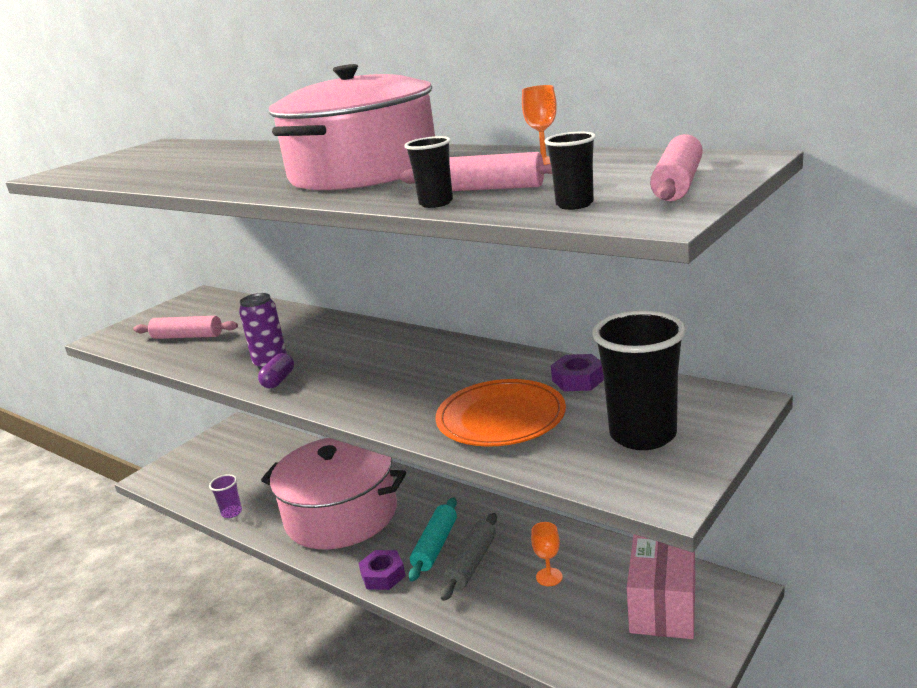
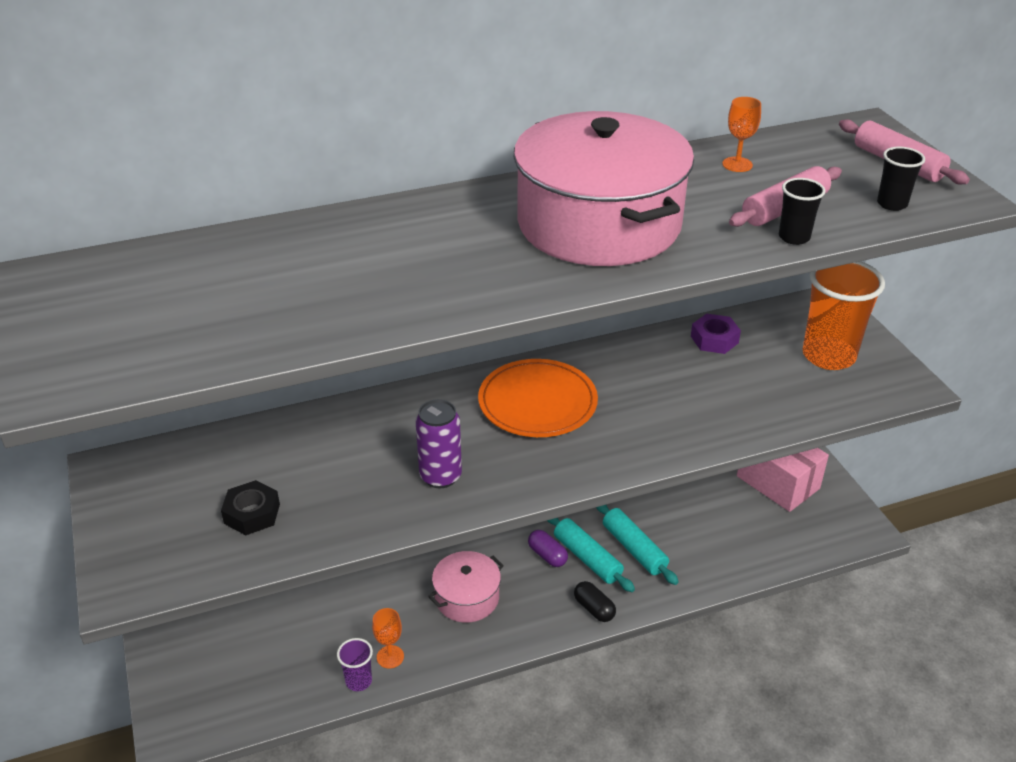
camera: 60 degrees left, 15 degrees up
pink rolling pin [133,316,238,339] -> black nut [221,480,280,535]
purple capsule [258,353,294,388] -> purple capsule moved to [528,530,568,567]
pink pot [261,438,406,550] -> pink pot [428,551,504,623], size x0.49
purple nut [358,550,406,590] -> black capsule [574,581,616,622]
orange plate [435,379,566,447] -> orange plate moved to [478,359,598,437]
grey rolling pin [441,513,497,601] -> turquoise rolling pin [596,505,679,585]
orange goblet [531,522,563,586] -> orange goblet moved to [372,608,404,669]
black cup [592,310,686,450] -> orange cup [802,261,885,370]

